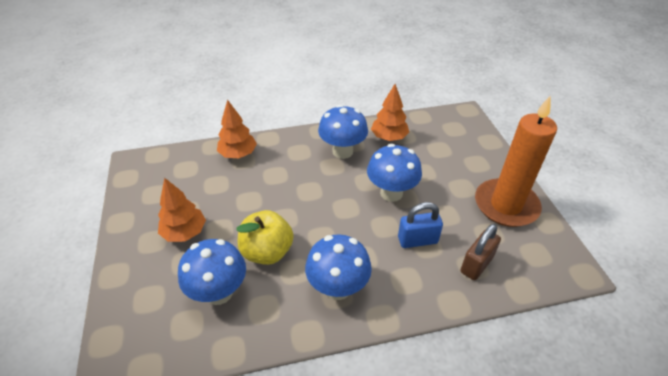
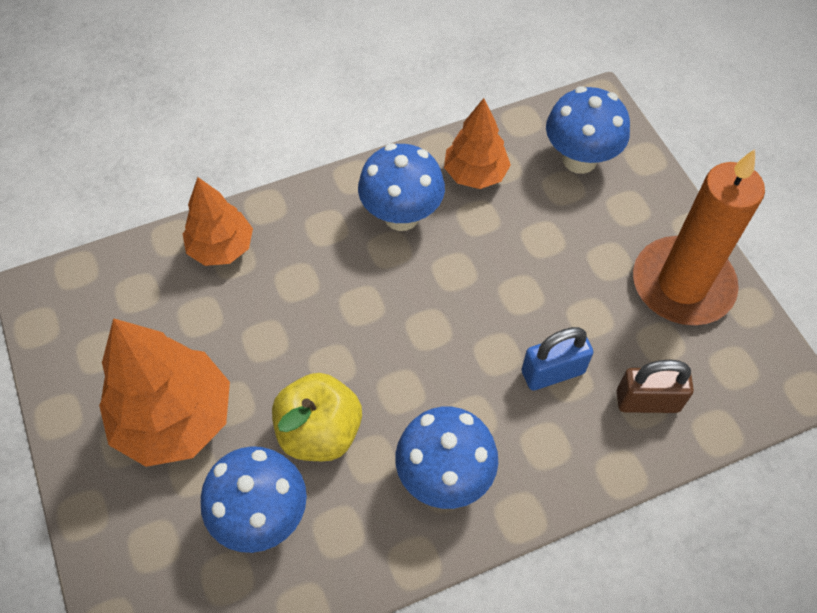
camera: 10 degrees left, 15 degrees up
orange tree [158,177,206,242] -> orange tree [99,318,230,467], size x1.64
blue mushroom [367,144,422,202] -> blue mushroom moved to [546,86,630,174]
brown padlock [460,224,501,280] -> brown padlock turned 60 degrees clockwise [617,360,694,413]

